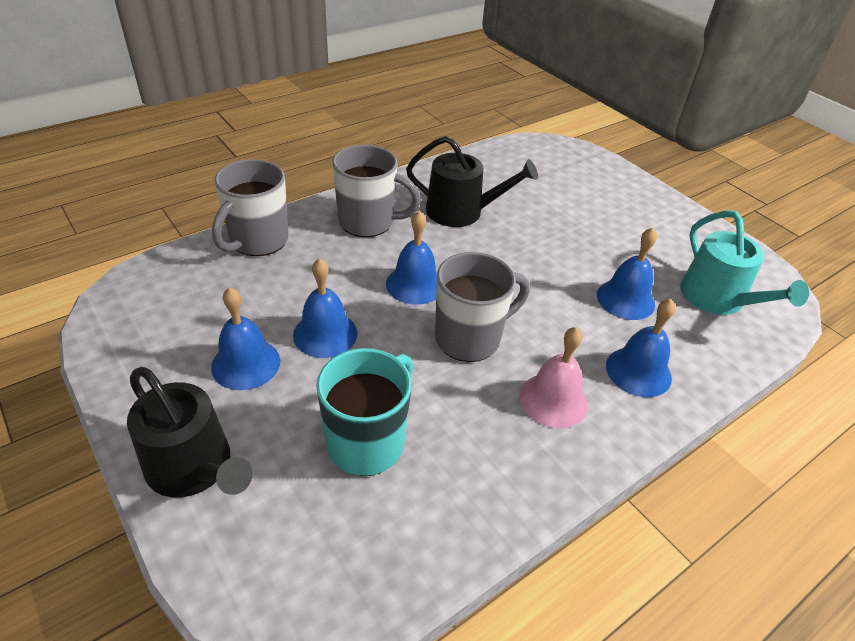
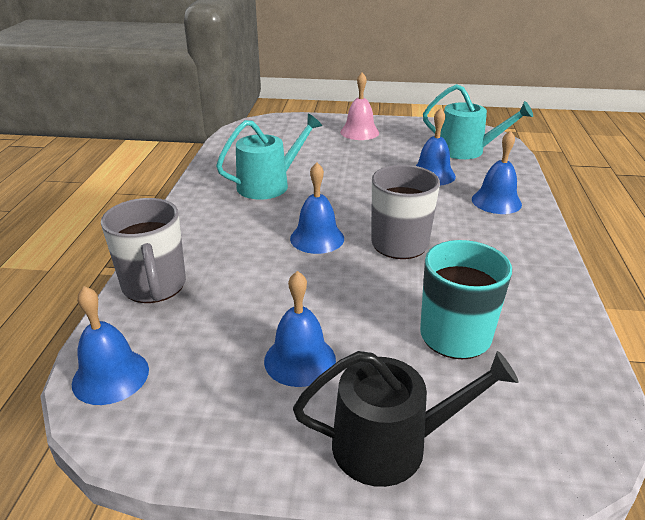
camera: 45 degrees left, 10 degrees down
blue bell [293,258,358,358] -> blue bell moved to [72,286,149,405]
grey mug [332,145,421,237] -> none
black watering can [406,136,538,227] -> turquoise watering can [216,114,322,200]
pink bell [519,327,588,429] -> pink bell moved to [340,73,379,140]

